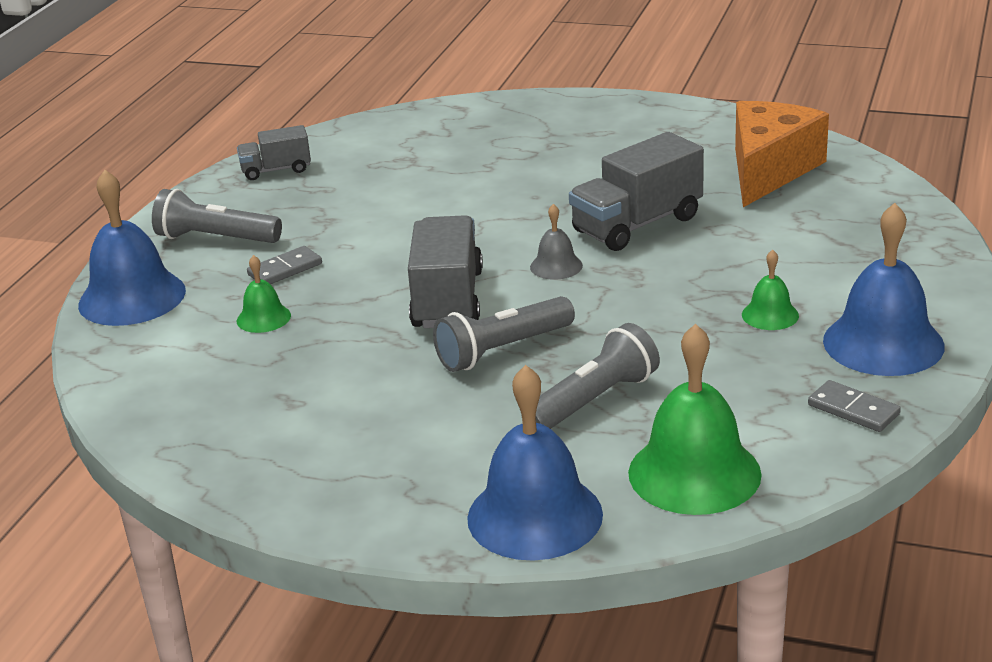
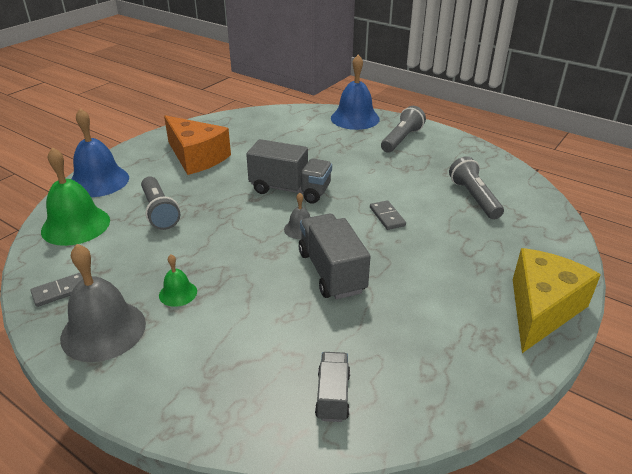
camera: 105 degrees right, 5 degrees up
grey truck [237,125,311,180] -> grey truck moved to [315,352,350,422]
green bell [237,255,291,333] -> none
grey domino [247,246,322,284] -> grey domino moved to [370,200,406,230]
grey flashlight [433,296,575,372] -> grey flashlight moved to [449,156,504,219]
orange cheese [735,101,829,207] -> orange cheese moved to [164,115,231,175]
blue bell [823,203,945,376] -> grey bell [60,244,146,362]
none -> yellow cheese [513,248,601,353]

